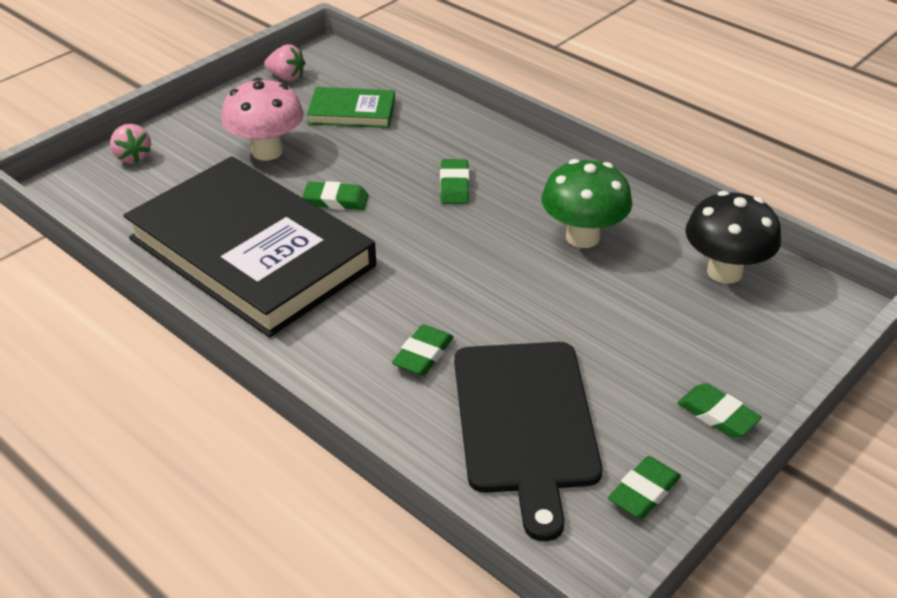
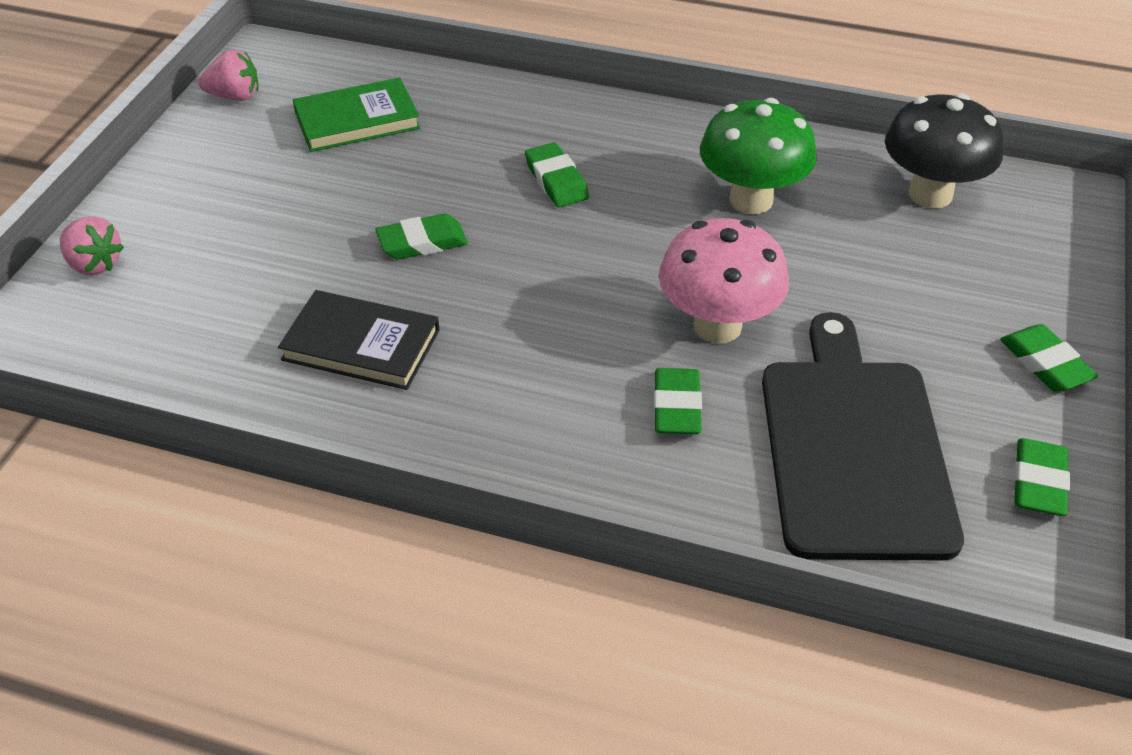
camera: 25 degrees left, 5 degrees up
black book [124,156,376,338] -> black book [278,290,440,390], size x0.44
pink mushroom [221,78,304,160] -> pink mushroom moved to [659,218,789,343]
black cutting board [454,342,602,541] -> black cutting board turned 150 degrees counterclockwise [762,312,964,560]
green eraser [678,383,762,438] -> green eraser turned 45 degrees clockwise [1000,324,1098,392]

